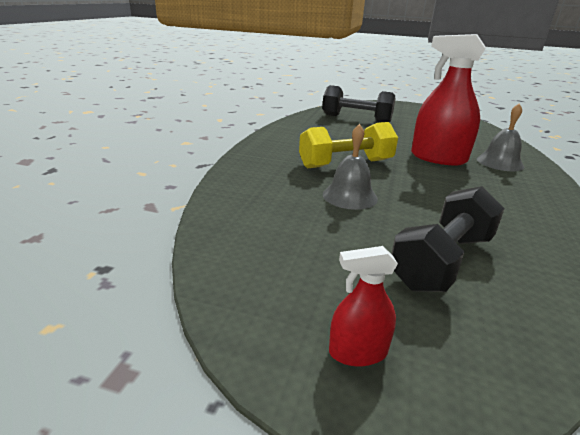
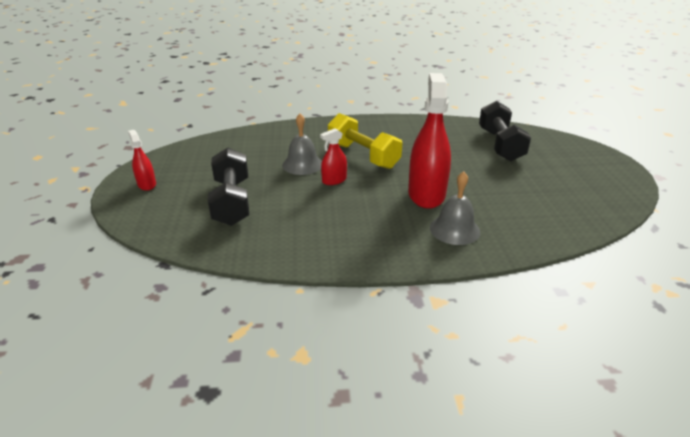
camera: 70 degrees right, 5 degrees up
black dumbbell [392,186,505,292] -> black dumbbell turned 60 degrees clockwise [208,148,249,226]
none -> red spray bottle [320,128,347,185]

